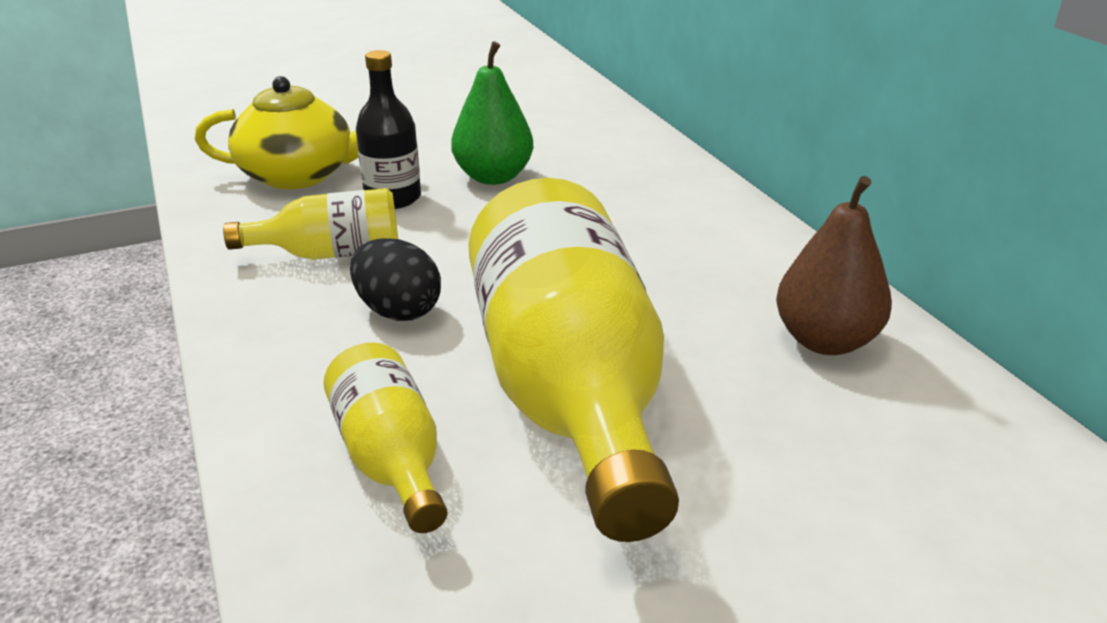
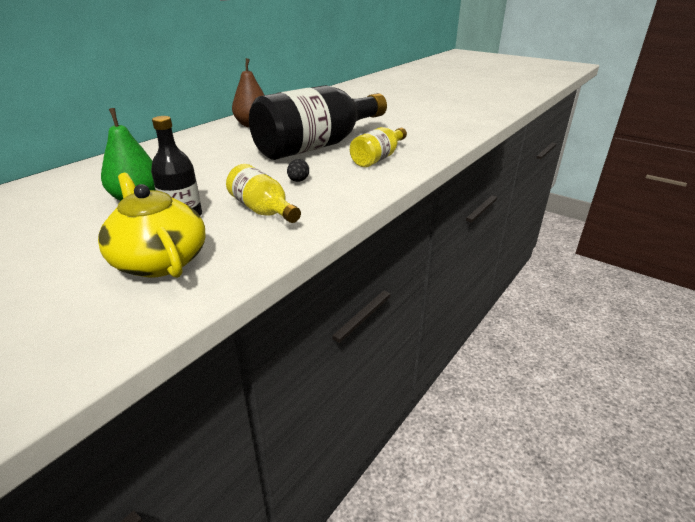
camera: 120 degrees left, 0 degrees up
black egg [350,238,441,321] -> black egg [287,159,309,182], size x0.60
yellow bottle [468,178,679,542] -> black bottle [249,85,387,160]

